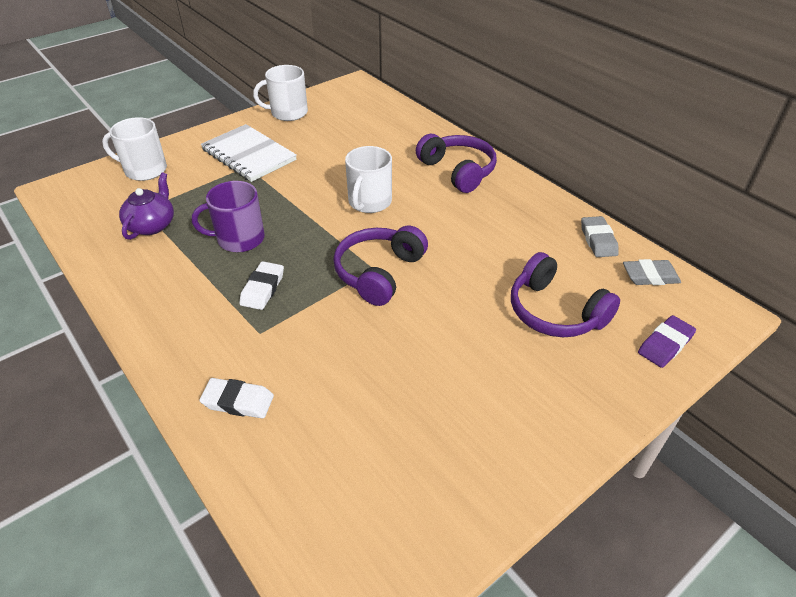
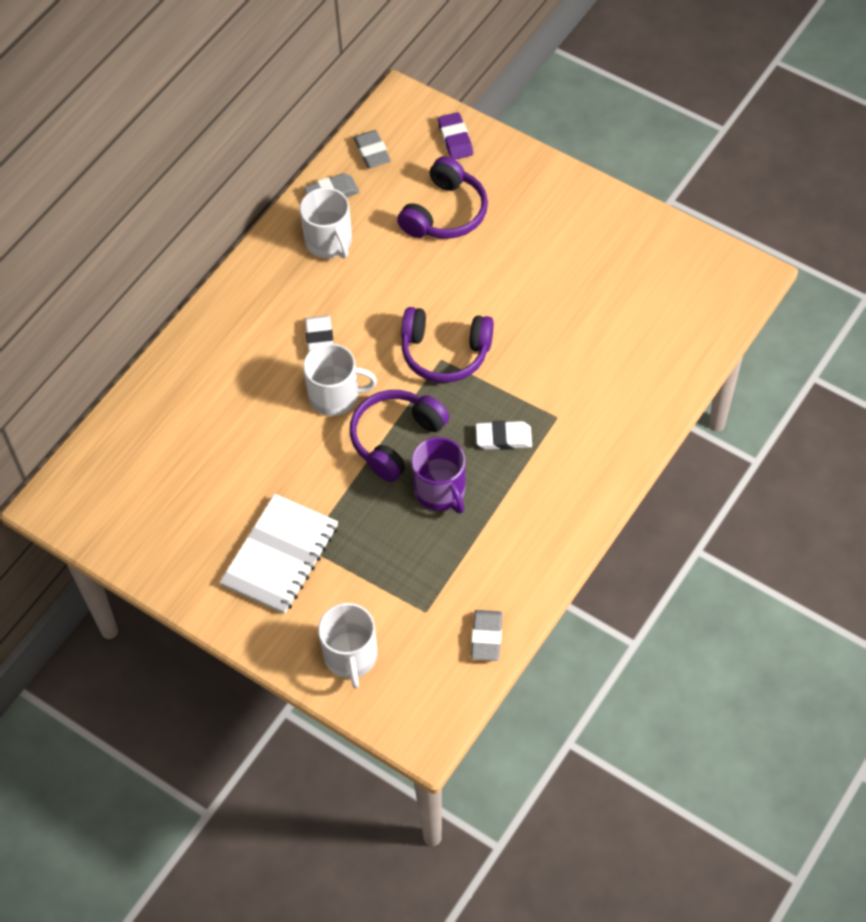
camera: 105 degrees left, 15 degrees up
purple teapot [119,172,174,240] -> none
white eraser [199,378,274,418] -> white eraser moved to [305,315,333,353]
white mug [253,65,308,121] -> white mug moved to [300,188,352,258]
purple headphones [416,134,497,193] -> purple headphones moved to [350,390,449,482]
purple eraser [638,315,696,368] -> purple eraser turned 45 degrees clockwise [438,112,473,160]
none -> grey eraser [471,610,502,661]

